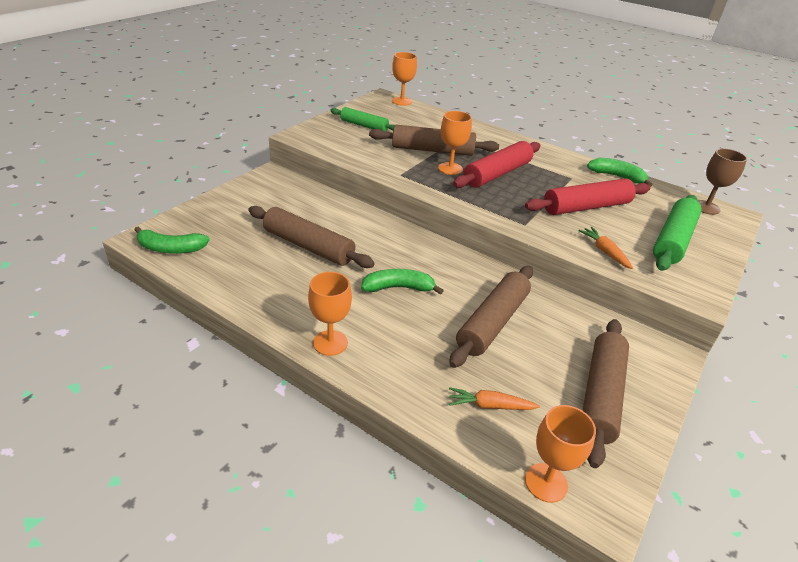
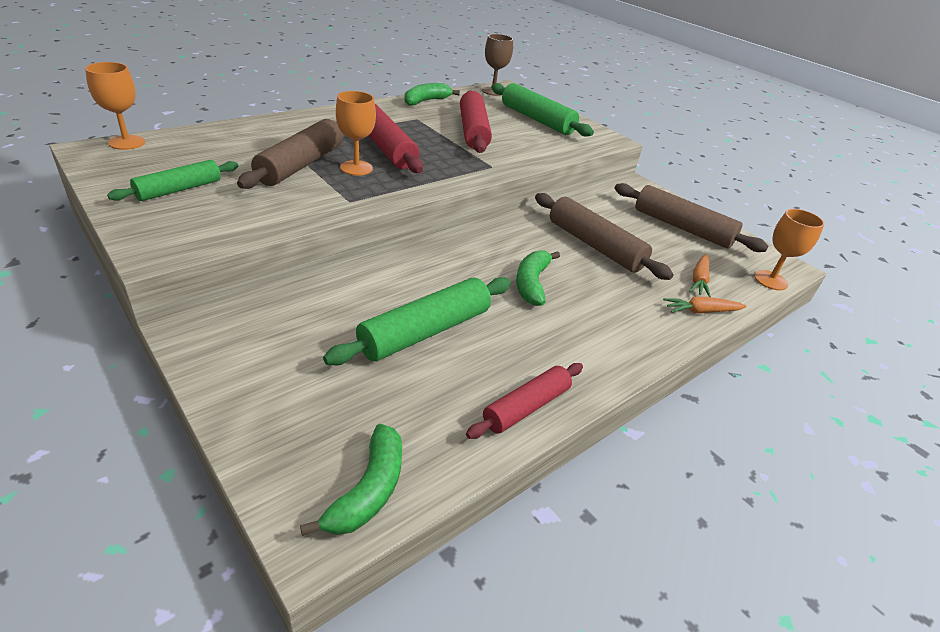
camera: 75 degrees left, 0 degrees up
brown rolling pin [248,206,375,268] -> green rolling pin [323,277,511,365]
orange goblet [308,272,352,356] -> none
orange carrot [578,227,633,269] -> orange carrot moved to [663,297,747,314]
none -> red rolling pin [466,363,583,439]

